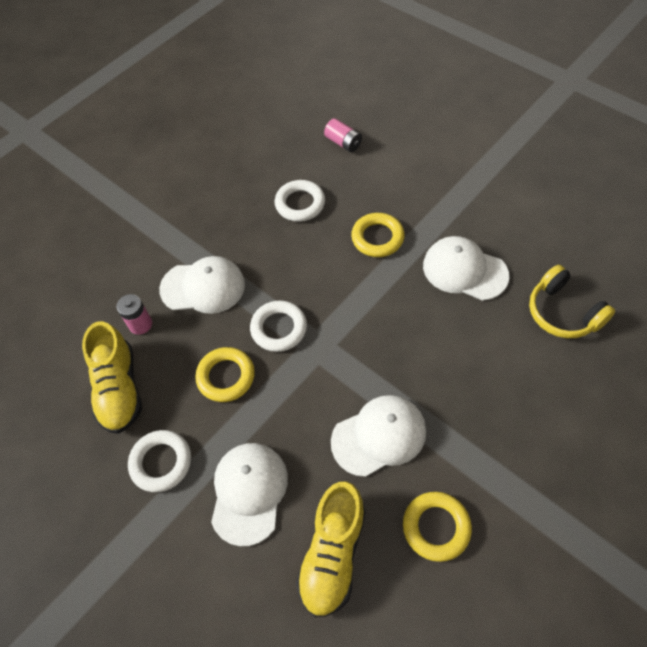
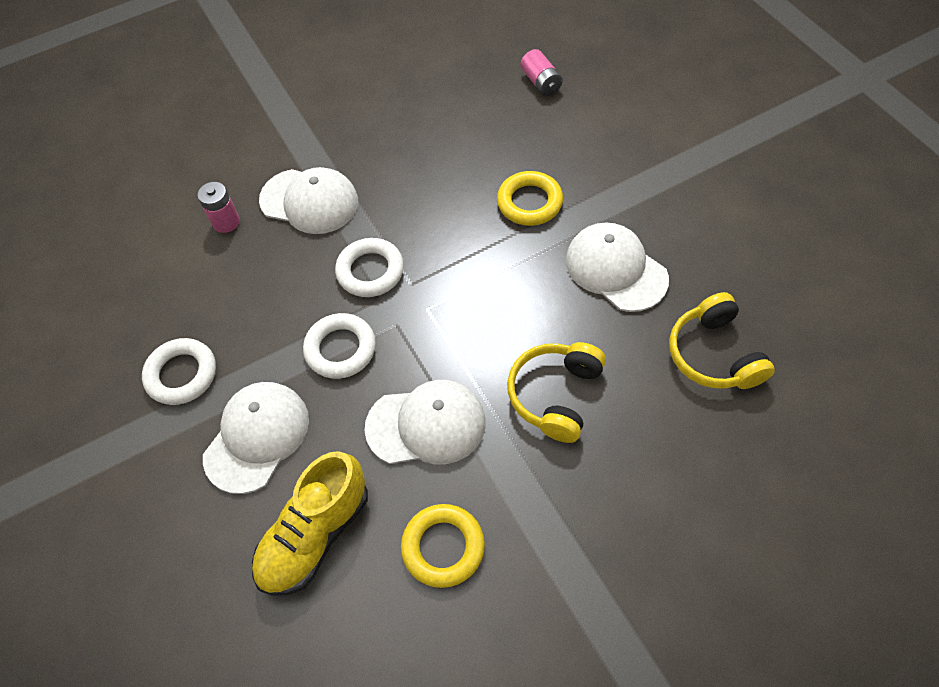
camera: 20 degrees right, 0 degrees up
yellow shoe [82,321,142,434] -> none
yellow ring [195,347,255,402] -> none
white ring [275,180,325,222] -> white ring moved to [303,313,376,379]
none -> yellow headphones [507,342,606,443]

